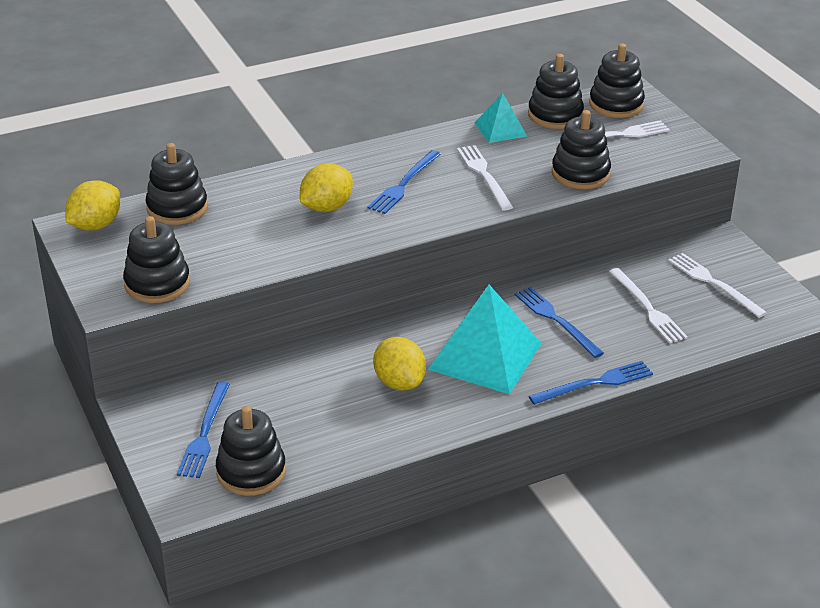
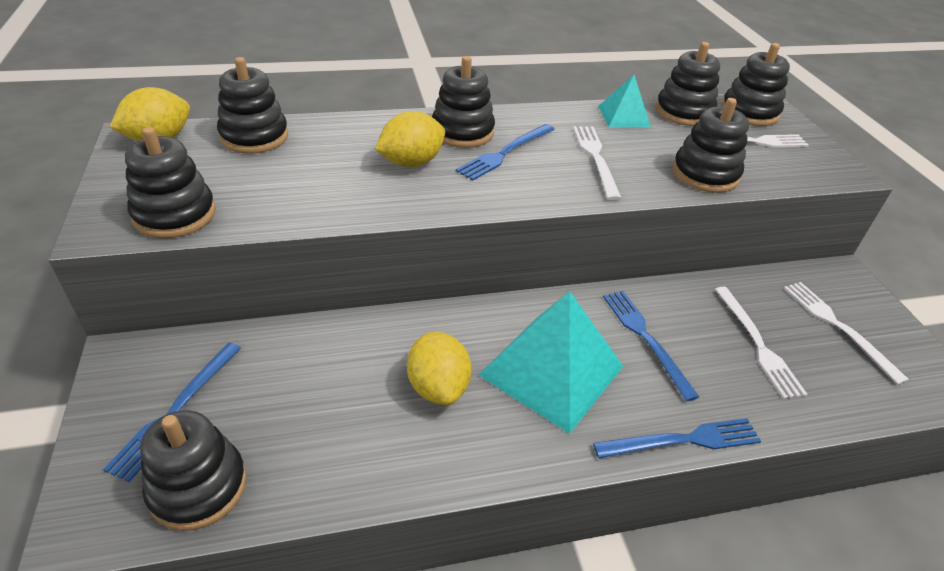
camera: 10 degrees right, 5 degrees up
none -> black stacking toy [432,56,495,148]

